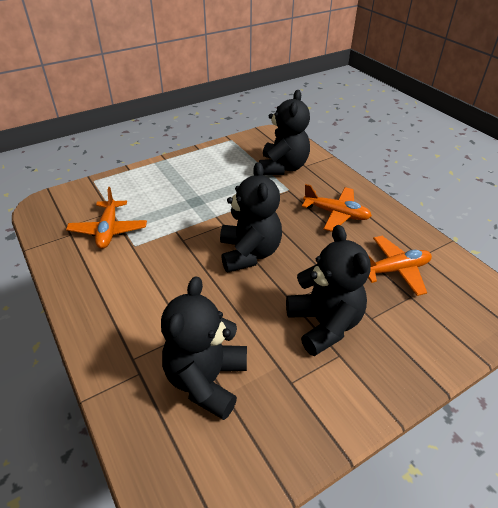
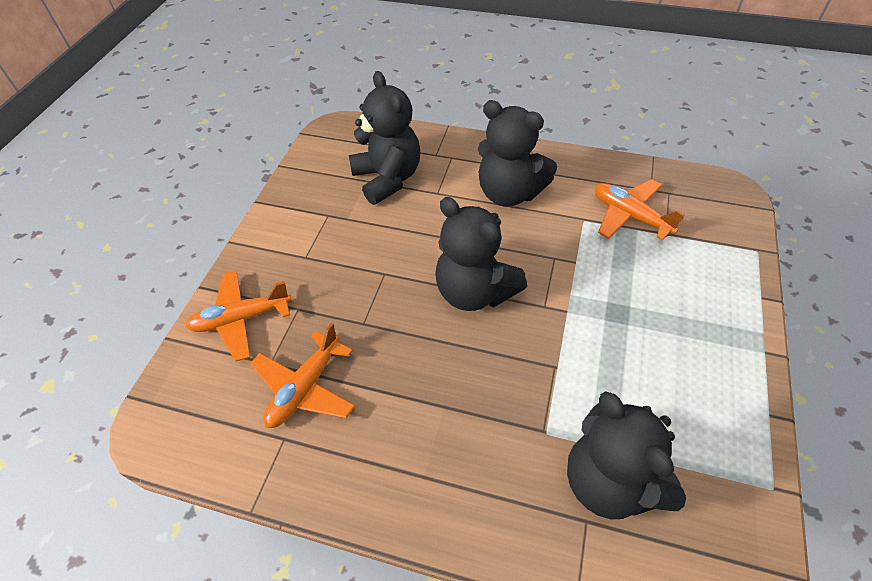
camera: 140 degrees right, 10 degrees up
black teddy bear [286,225,371,356] -> black teddy bear moved to [478,100,557,207]
orange plane [302,184,372,232] -> orange plane moved to [185,271,292,362]

